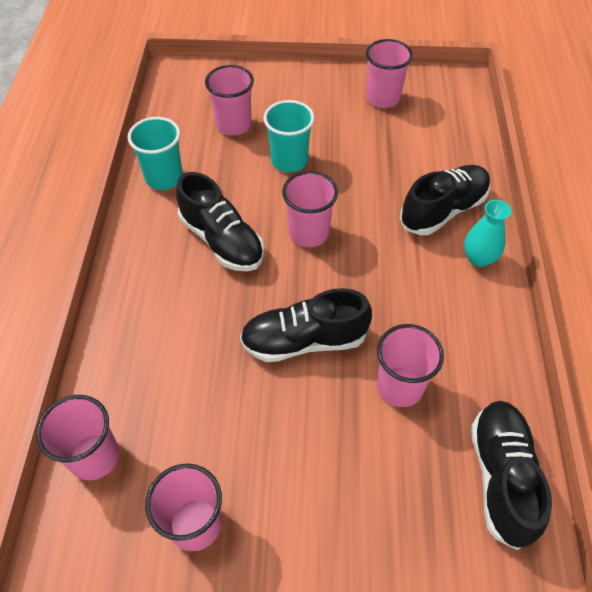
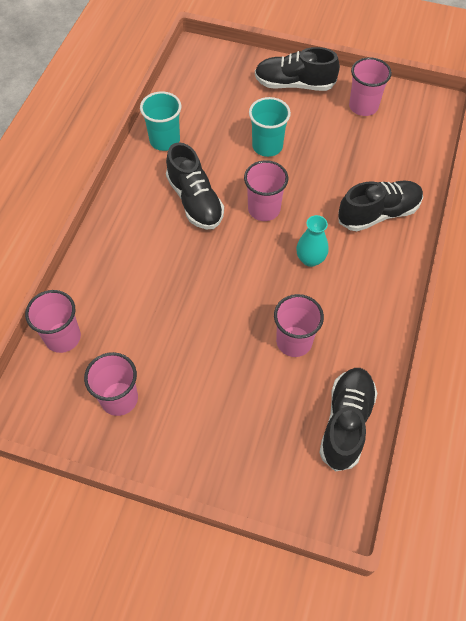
camera: 15 degrees right, 5 degrees up
pink cup [205,65,254,135] -> none
black shoe [240,288,372,362] -> black shoe moved to [255,47,340,91]
turquoise vase [464,200,511,267] -> turquoise vase moved to [296,215,329,267]

